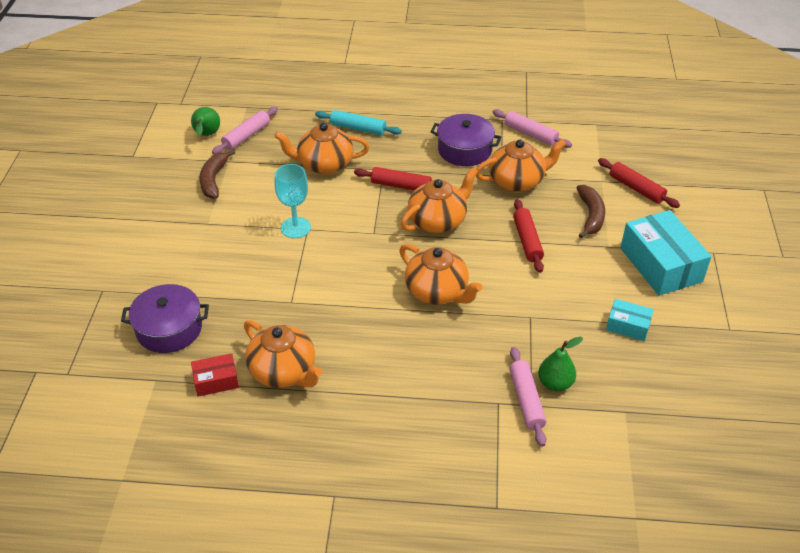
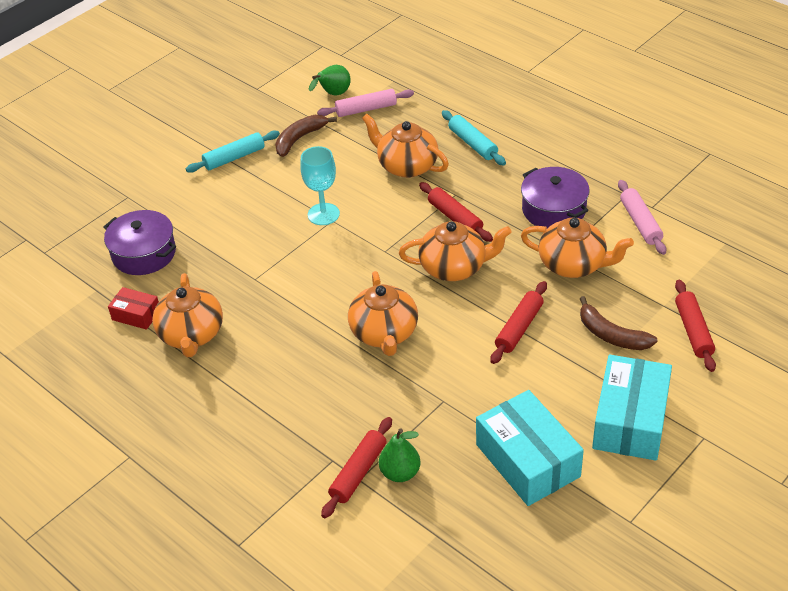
camera: 40 degrees right, 0 degrees up
pink rolling pin [509,347,546,447] -> red rolling pin [321,417,392,518]
brown banana [576,185,605,239] -> brown banana turned 90 degrees clockwise [580,296,658,350]
turquoise box [606,299,654,341] -> turquoise box [476,390,584,506], size x1.97
none -> turquoise rolling pin [186,131,280,173]

